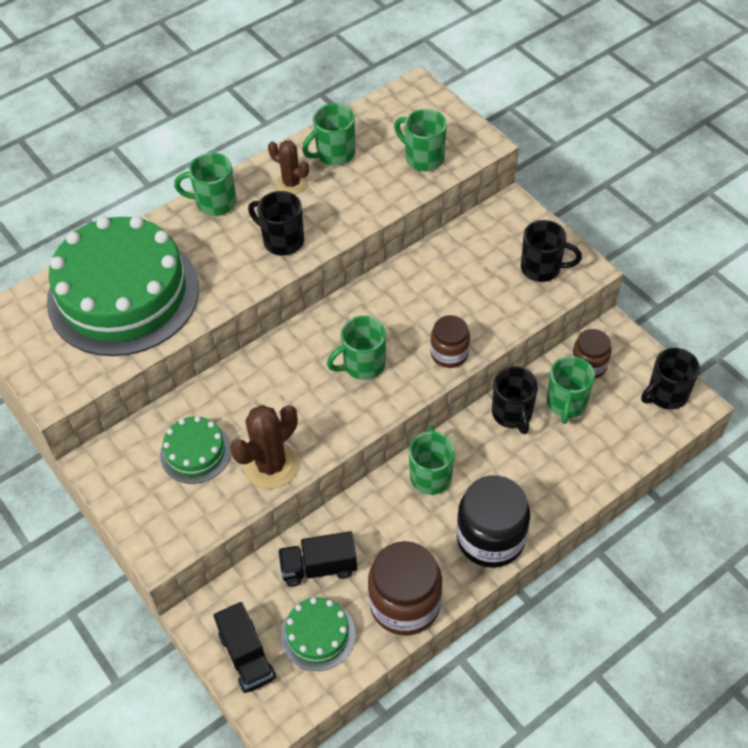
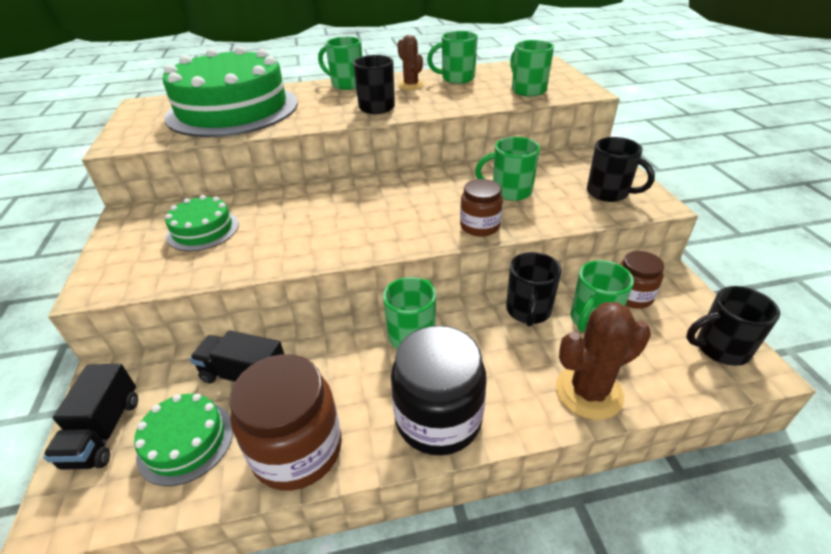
camera: 25 degrees right, 15 degrees down
brown cactus [230,405,298,489] -> brown cactus moved to [556,302,651,420]
green mug [327,316,386,380] -> green mug moved to [475,137,540,201]

